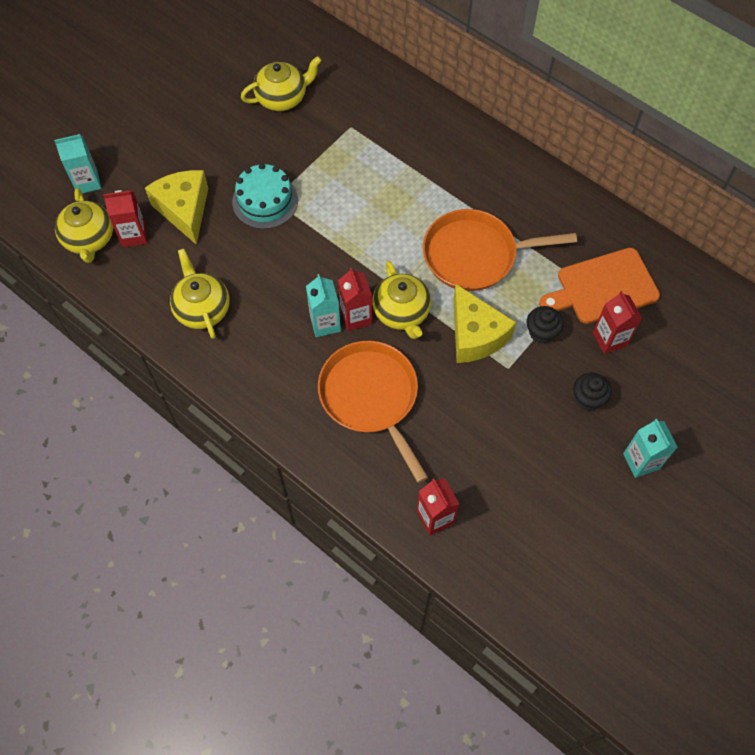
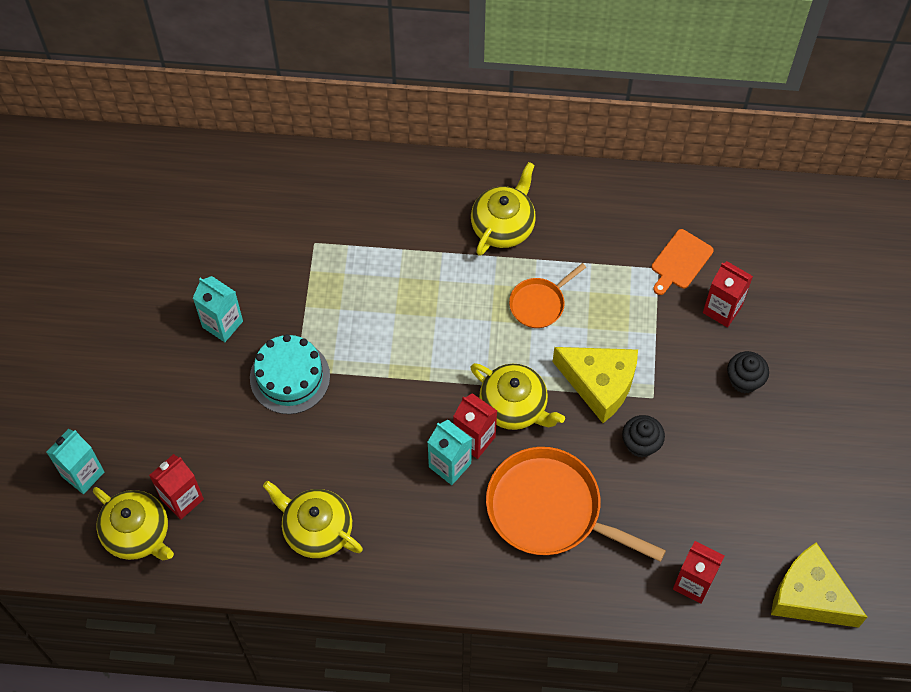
camera: 35 degrees left, 0 degrees up
yellow cheese [145,170,208,245] -> yellow cheese moved to [771,542,867,628]
yellow teapot [241,56,322,111] -> yellow teapot moved to [471,162,536,256]
orange pan [423,209,577,291] -> orange pan [509,263,586,328], size x0.51
black cupcake [527,306,564,343] -> black cupcake moved to [622,415,665,457]
orange cutting board [539,248,660,324] -> orange cutting board [652,229,714,295], size x0.57
turquoise carton [623,419,678,478] -> turquoise carton moved to [193,276,243,342]

